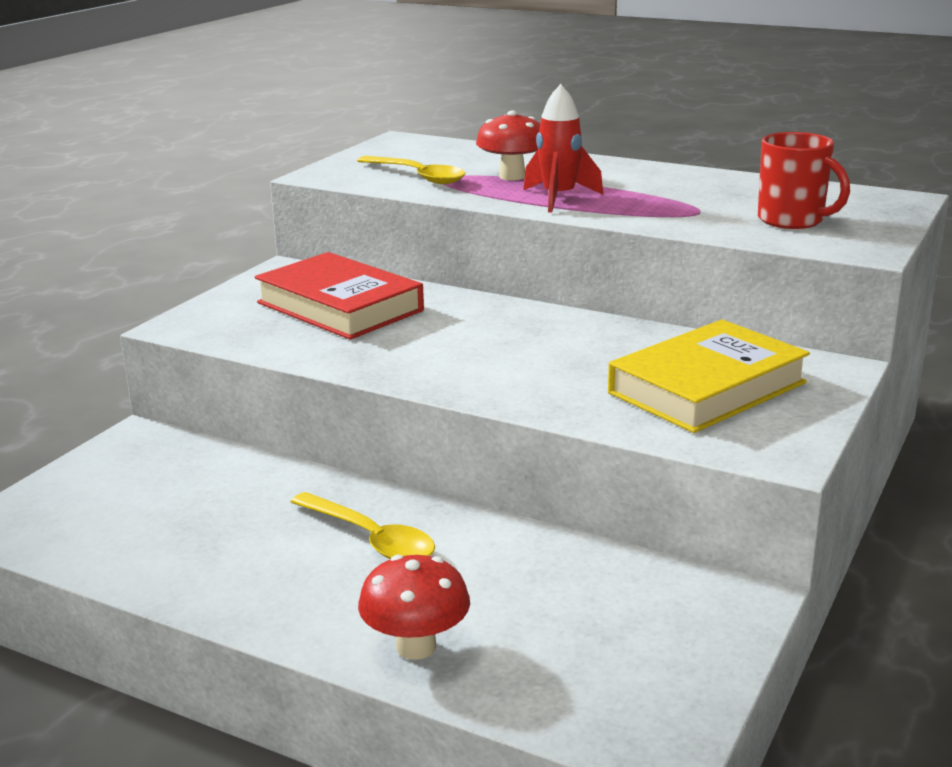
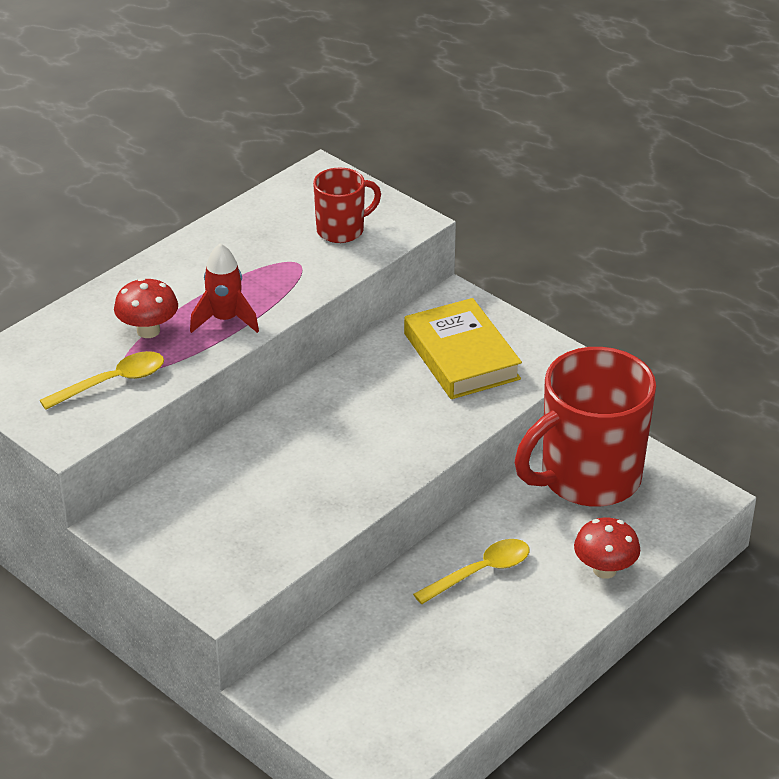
camera: 75 degrees left, 15 degrees up
red book [255,252,424,340] -> none
none -> red mug [515,347,656,507]

